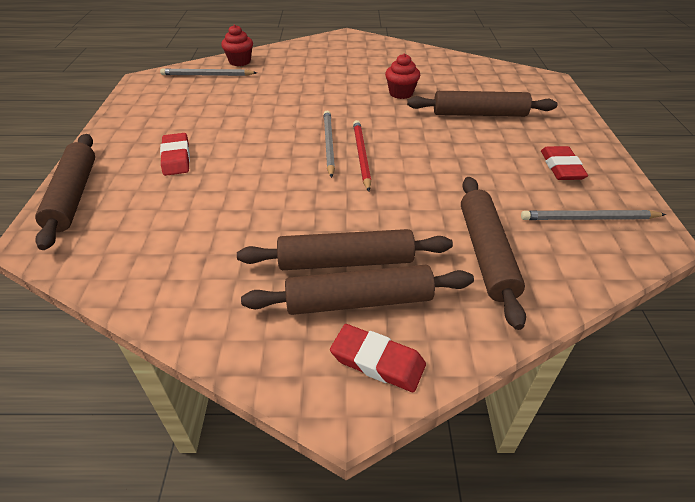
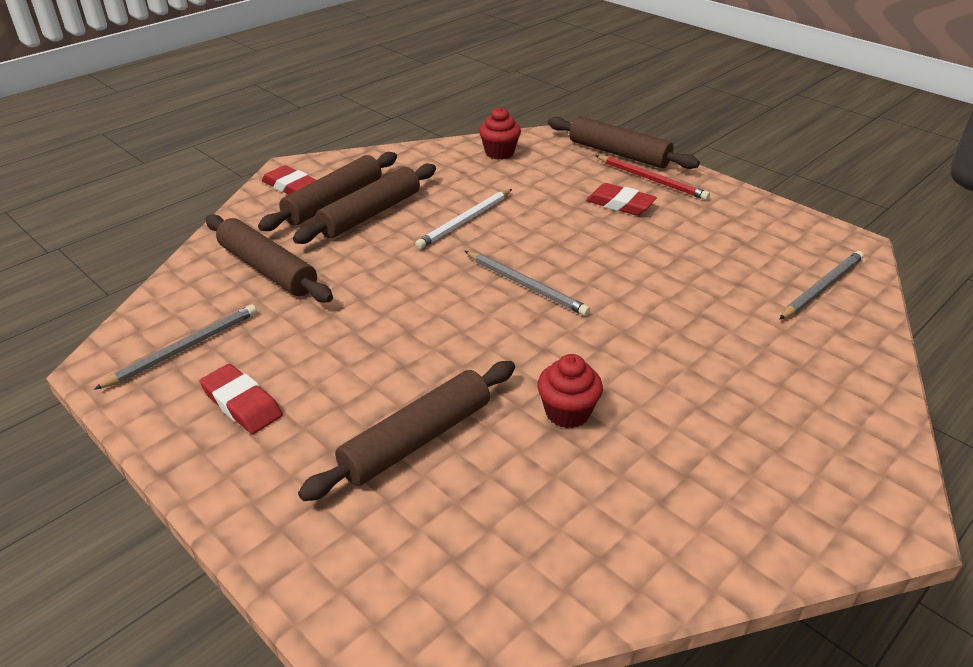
camera: 135 degrees right, 5 degrees down
red cupcake [221,25,253,66] -> red cupcake moved to [479,107,521,160]
red eraser [330,324,426,392] -> red eraser turned 60 degrees clockwise [262,165,316,194]
red pencil [353,120,371,192] -> red pencil moved to [595,155,710,200]
none -> white pencil [415,189,512,249]

